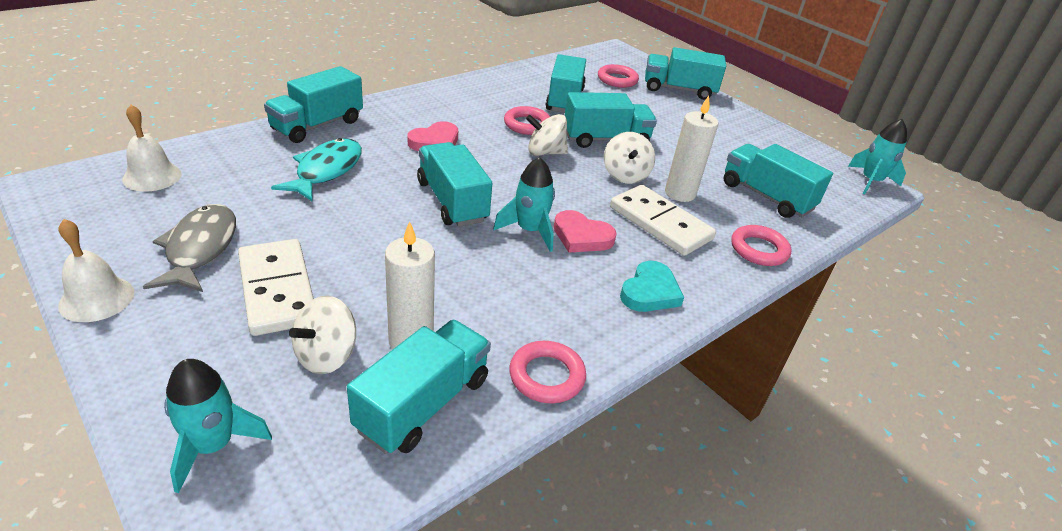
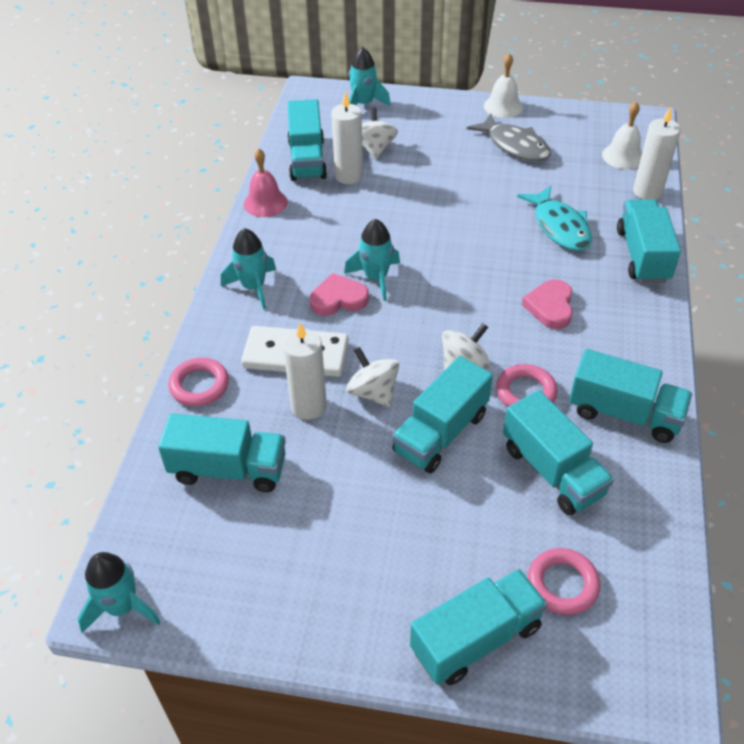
camera: 145 degrees right, 10 degrees up
white domino [238,239,314,336] -> none
turquoise truck [417,142,492,227] -> turquoise truck moved to [569,349,692,443]
pink ring [509,341,586,403] -> pink bell [244,148,288,217]
turquoise heart [620,261,684,312] -> turquoise rocket [221,228,276,310]
none -> white candle [633,107,681,200]

